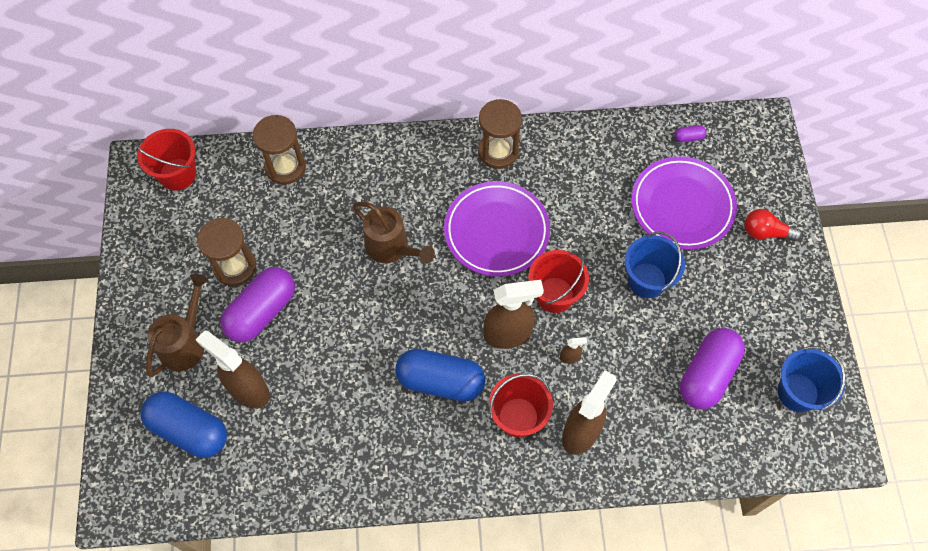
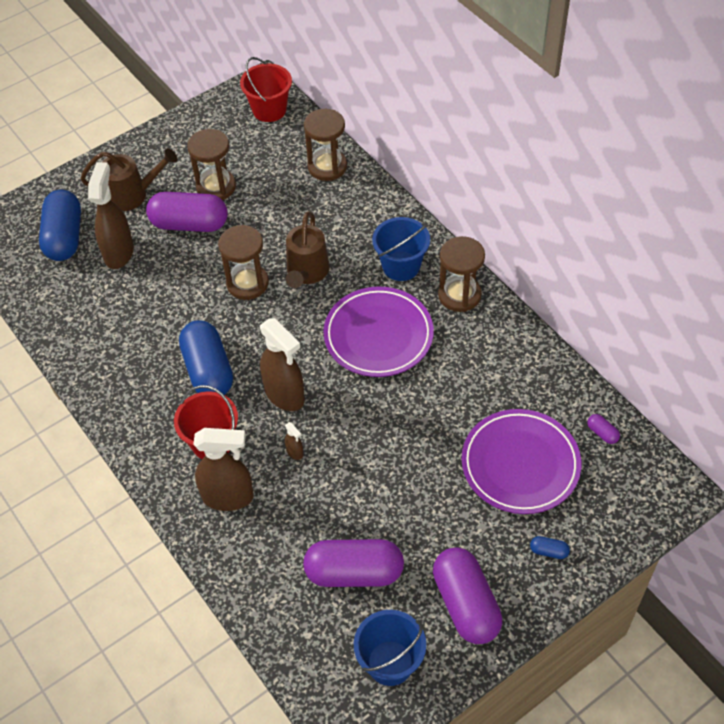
camera: 60 degrees right, 10 degrees down
red bucket [528,250,589,313] -> none
blue bucket [625,232,685,298] -> blue bucket moved to [372,217,430,281]
red light bulb [745,209,802,241] -> blue capsule [530,536,570,559]
none -> brown hourglass [218,225,269,300]
none -> purple capsule [433,547,502,644]

